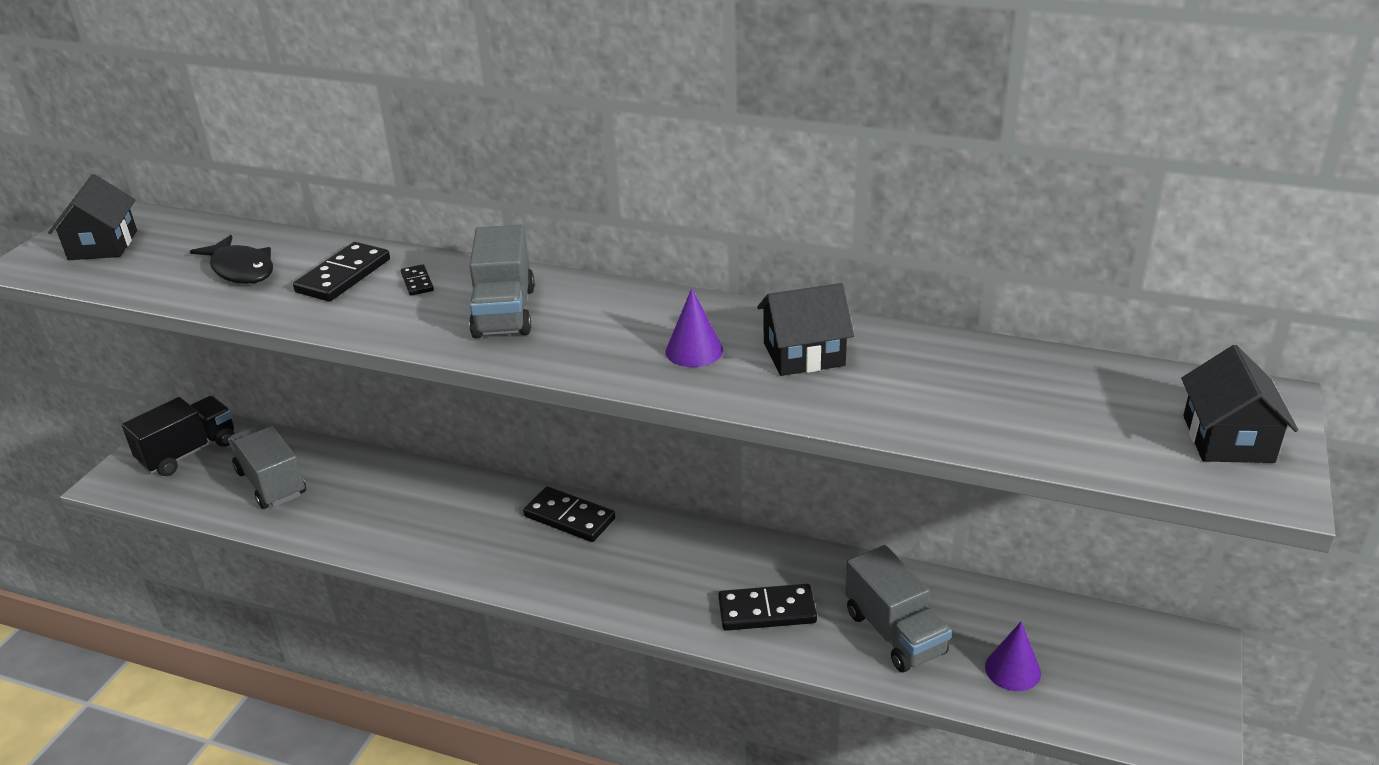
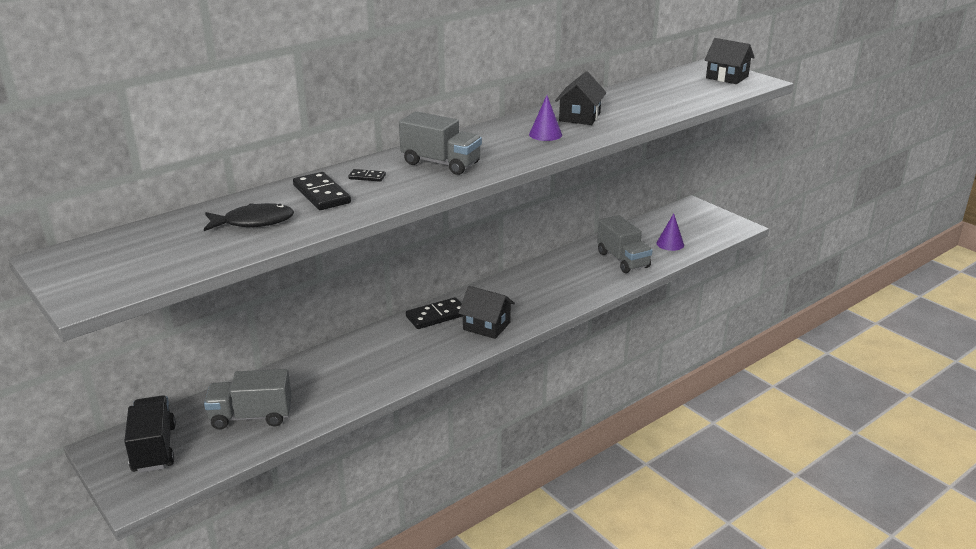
camera: 60 degrees left, 5 degrees down
black house [48,174,137,260] -> black house moved to [458,286,515,339]
black domino [718,584,817,631] -> none
grey truck [845,545,952,673] -> grey truck turned 60 degrees clockwise [597,215,653,273]

